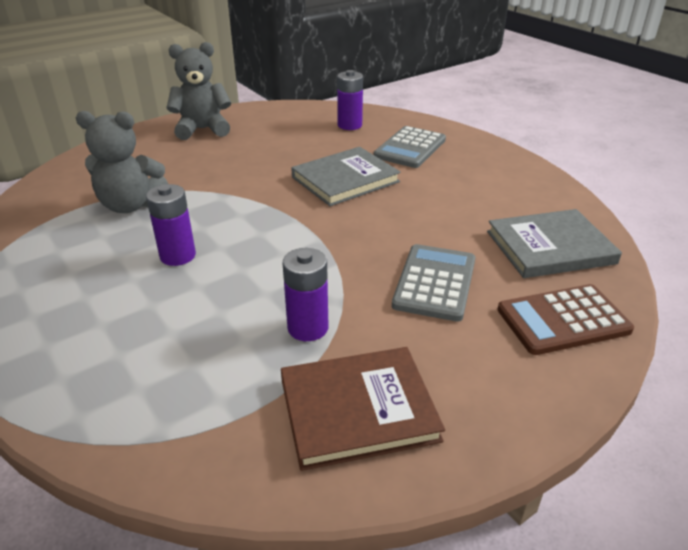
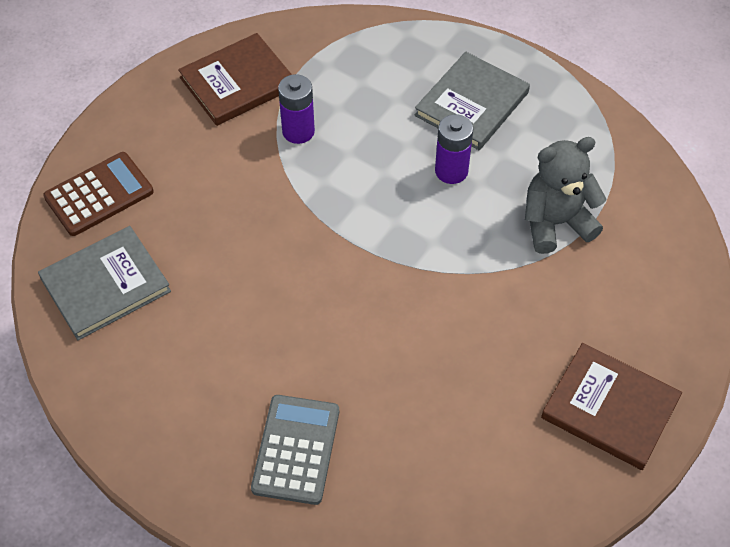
camera: 160 degrees right, 20 degrees up
grey teddy bear [166,42,231,140] -> brown book [541,343,682,470]
grey book [291,147,401,206] -> grey book moved to [414,52,530,150]
purple battery [337,70,363,130] -> none
grey calculator [392,244,475,322] -> none

